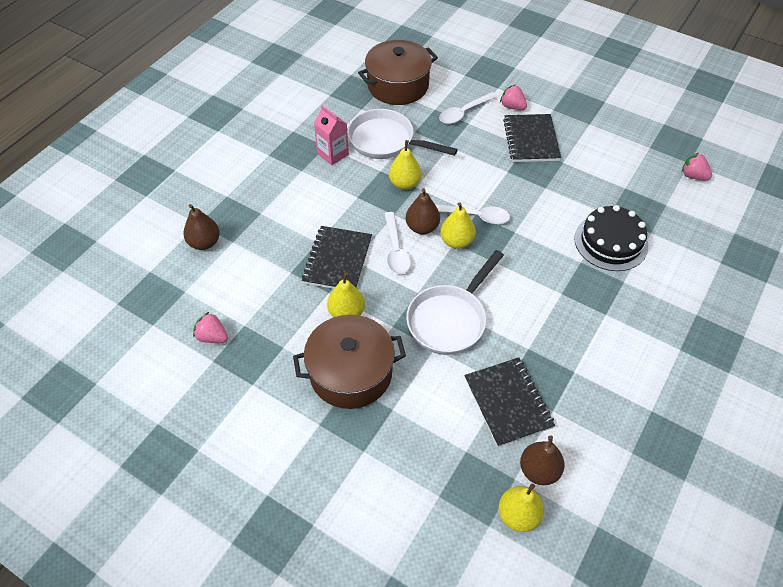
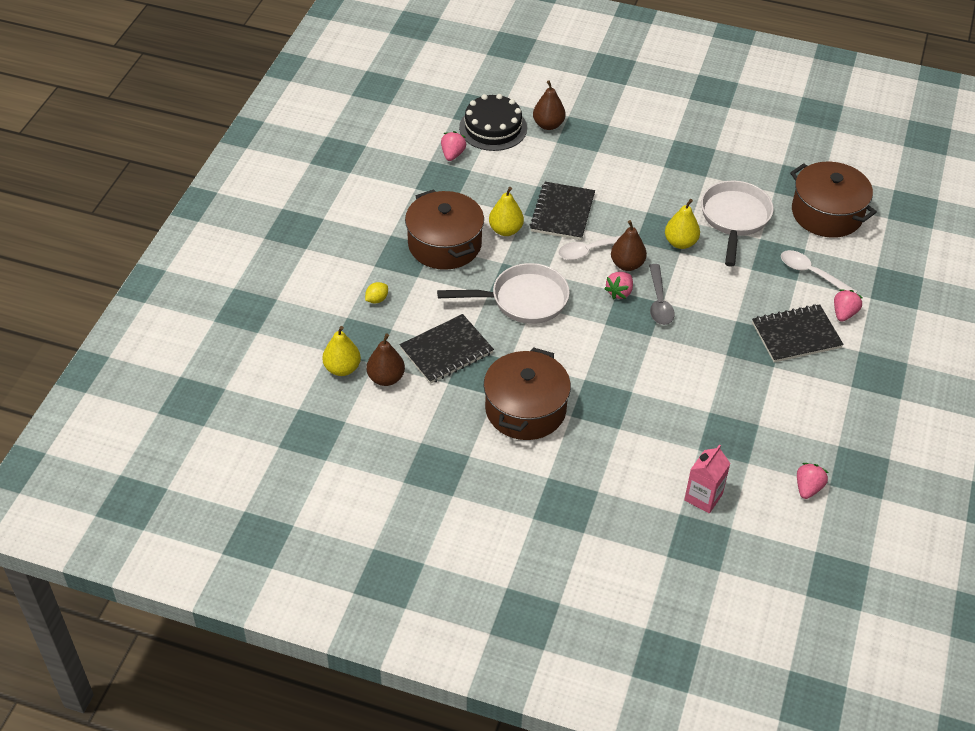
camera: 75 degrees right, 5 degrees down
black notebook [302,226,372,289] -> black notebook turned 75 degrees counterclockwise [530,182,595,240]
pink carton [314,105,349,165] -> pink carton moved to [684,445,731,513]
white pan [406,250,504,355] -> white pan turned 150 degrees clockwise [437,263,570,324]
white spoon [436,205,510,224] -> grey spoon [649,264,675,325]
yellow pear [440,202,476,249] -> pink strawberry [604,272,633,299]
black cake [574,205,648,271] -> black cake moved to [459,94,527,151]
none -> yellow lemon [365,282,388,303]
none -> brown pot [484,347,571,440]

